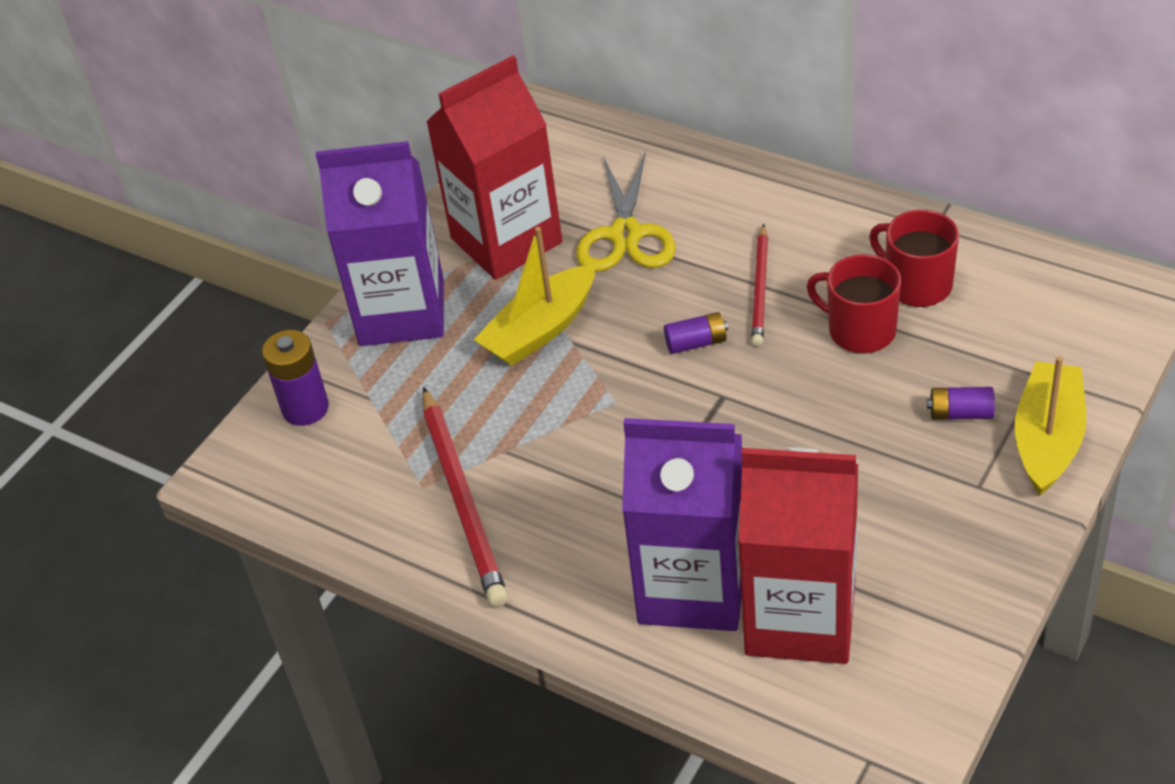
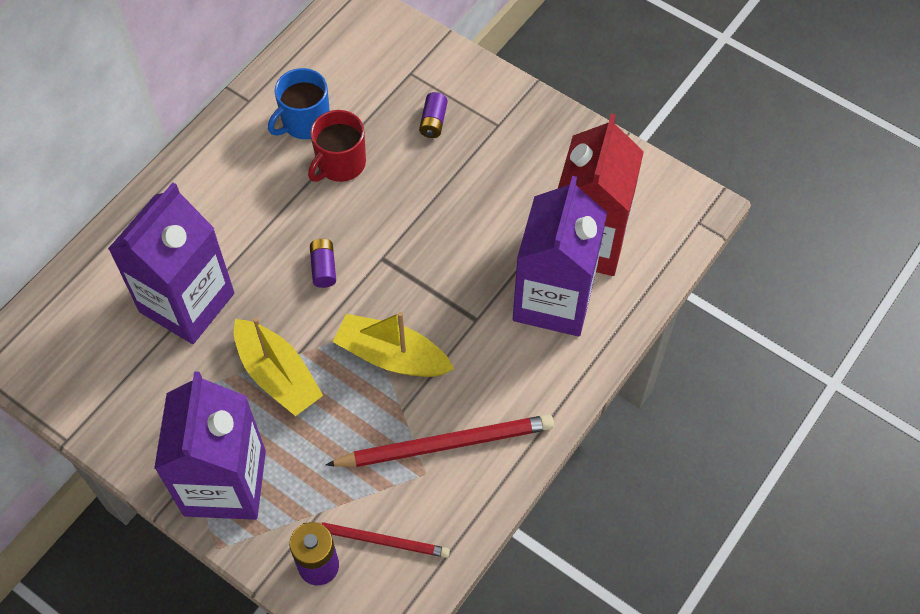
camera: 90 degrees left, 15 degrees up
red carton [426,55,562,280] -> none
yellow scissors [576,151,676,272] -> purple carton [108,182,234,344]
red pencil [751,224,768,347] -> red pencil moved to [303,522,450,558]
red mug [869,210,959,307] -> blue mug [268,68,330,139]
yellow boat [1015,356,1086,495] -> yellow boat moved to [333,312,454,377]

